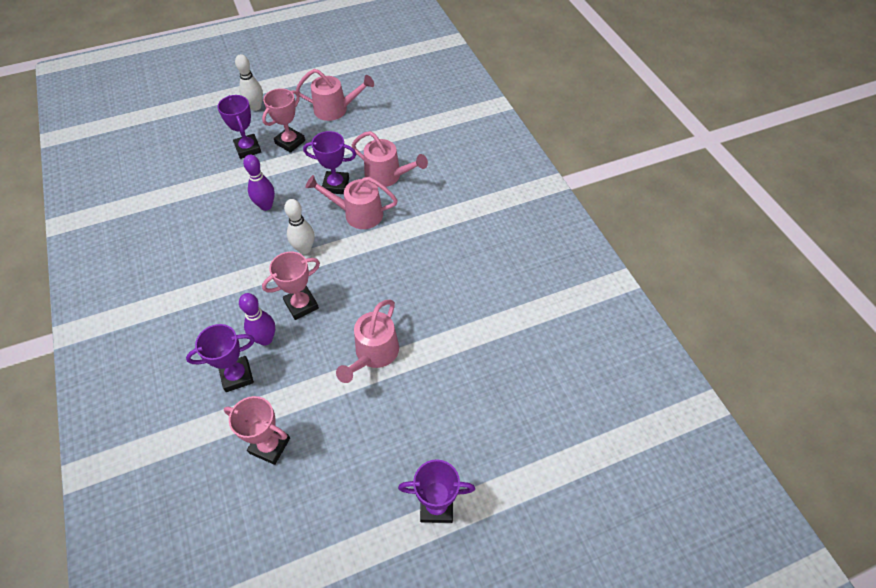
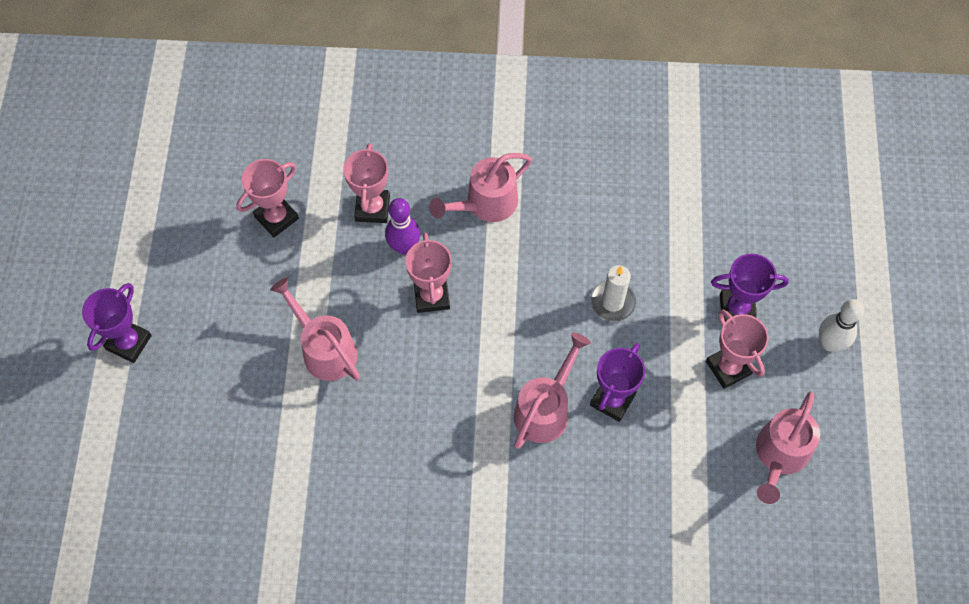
camera: 115 degrees right, 10 degrees up
purple trophy [186,324,255,392] -> pink trophy [343,143,390,223]
purple bowling pin [243,155,275,211] -> white candle [590,265,636,321]
white bowling pin [284,199,314,254] -> none
pink watering can [352,131,428,187] -> pink watering can moved to [429,153,532,222]

